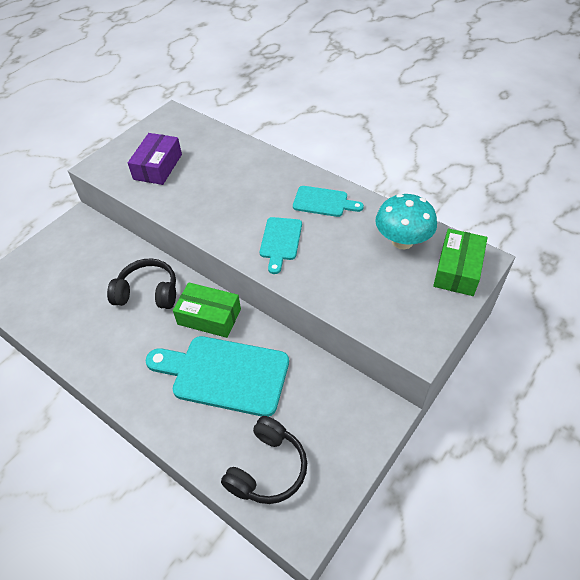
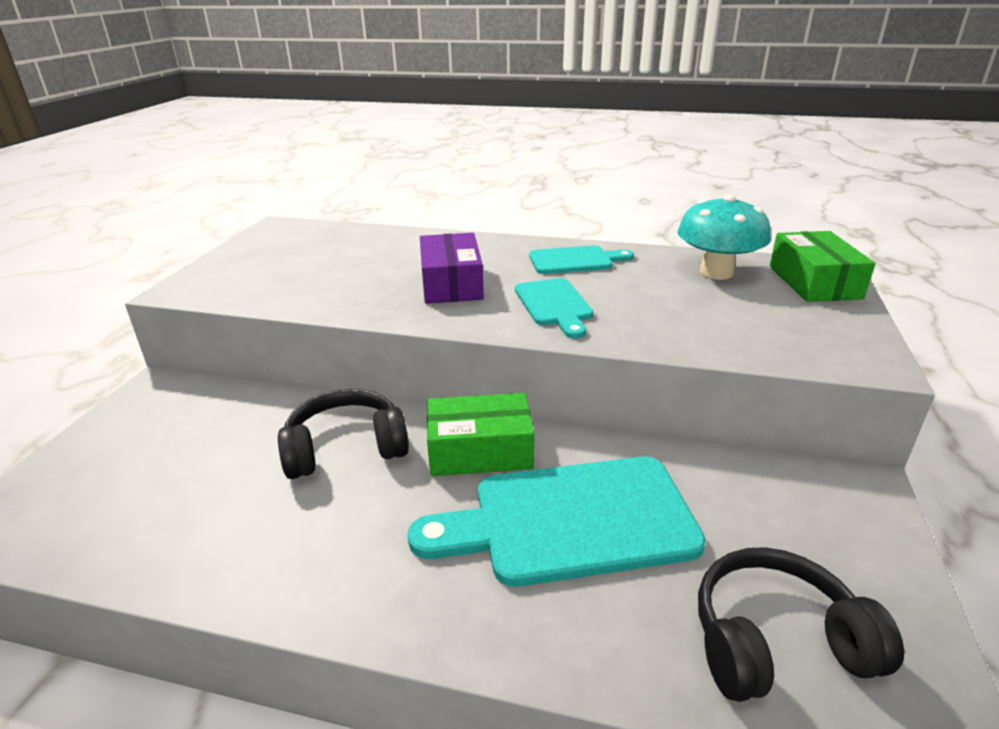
camera: 25 degrees left, 20 degrees down
purple box [128,133,182,185] -> purple box moved to [420,233,484,304]
black headphones [221,416,307,504] -> black headphones turned 105 degrees counterclockwise [698,547,904,702]

